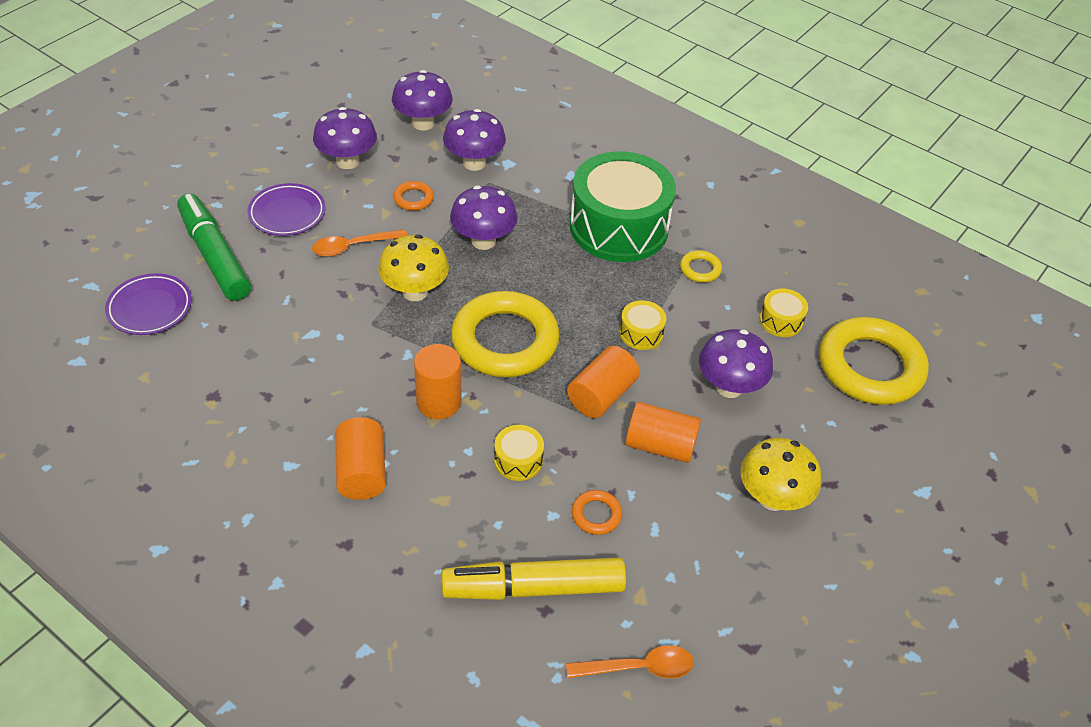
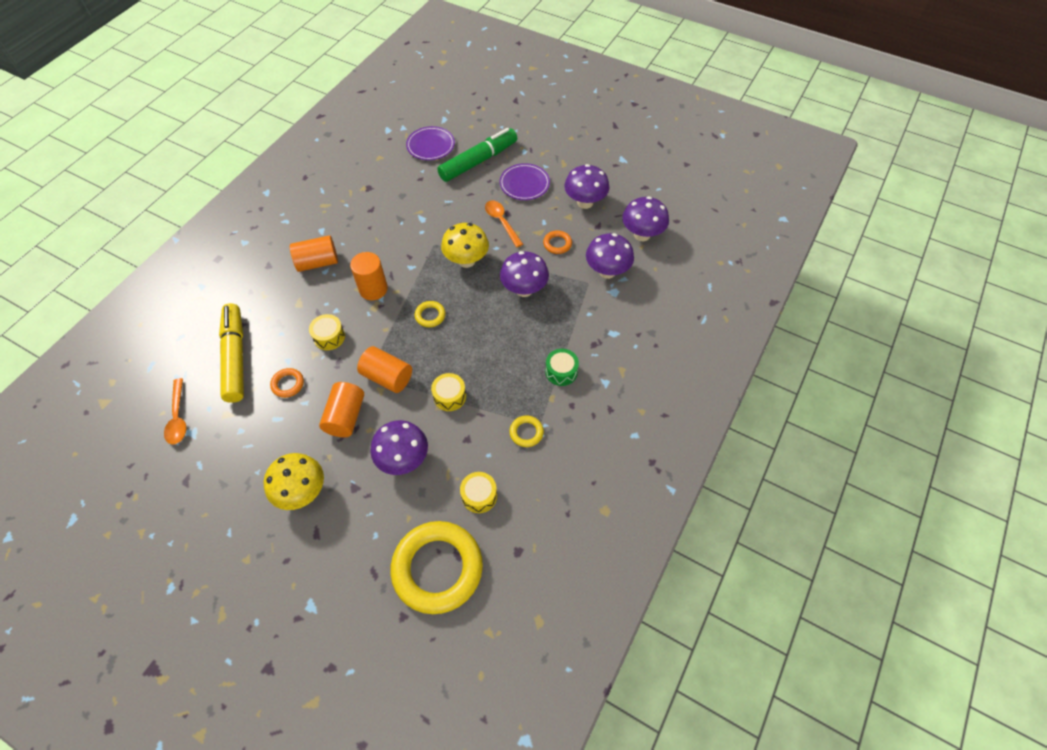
camera: 85 degrees right, 10 degrees up
yellow ring [451,291,560,378] -> yellow ring [415,301,446,327], size x0.42
green drum [570,151,676,262] -> green drum [545,349,579,386], size x0.41

